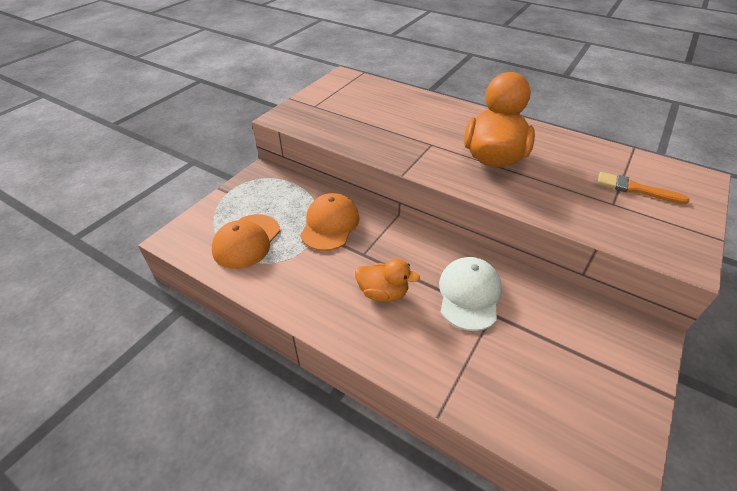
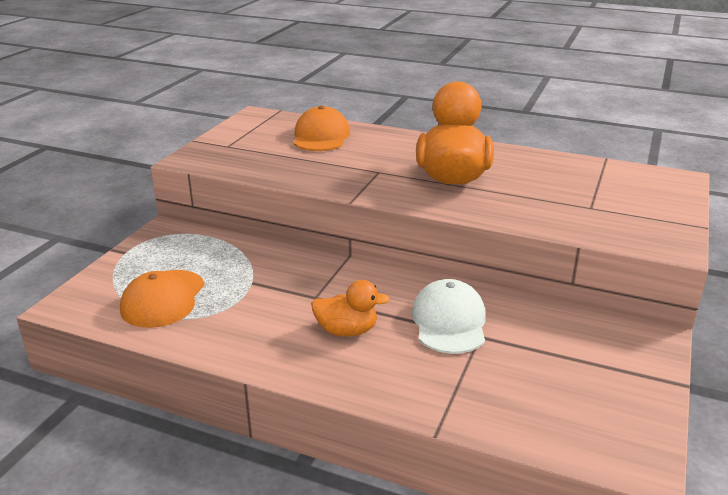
camera: 10 degrees left, 15 degrees down
orange cap [300,193,360,251] -> orange cap moved to [294,106,350,151]
orange brush [597,172,690,204] -> none

